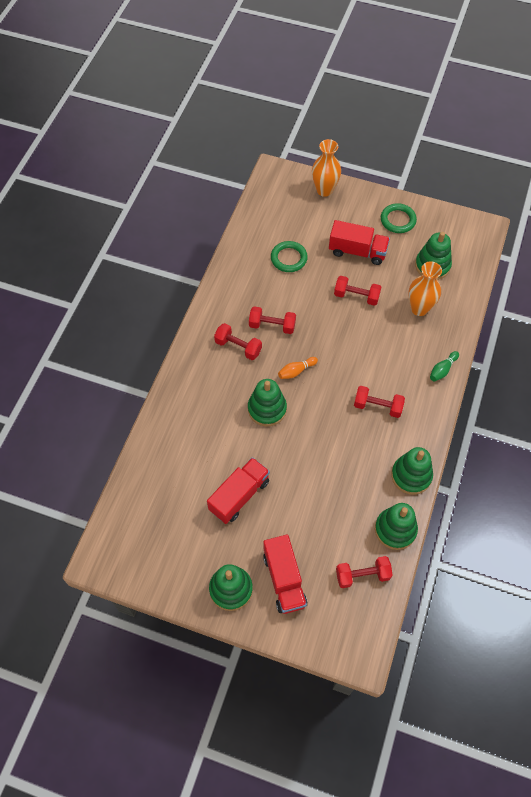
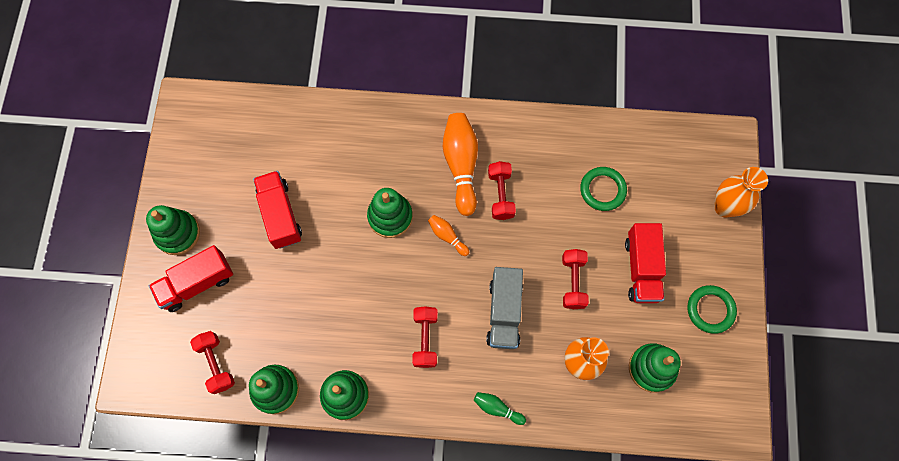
camera: 75 degrees right, 10 degrees up
red truck [207,457,270,524] -> red truck turned 135 degrees counterclockwise [253,171,302,249]
red dumbbell [214,323,262,360] -> orange bowling pin [443,113,478,216]
none -> grey truck [486,267,523,349]

